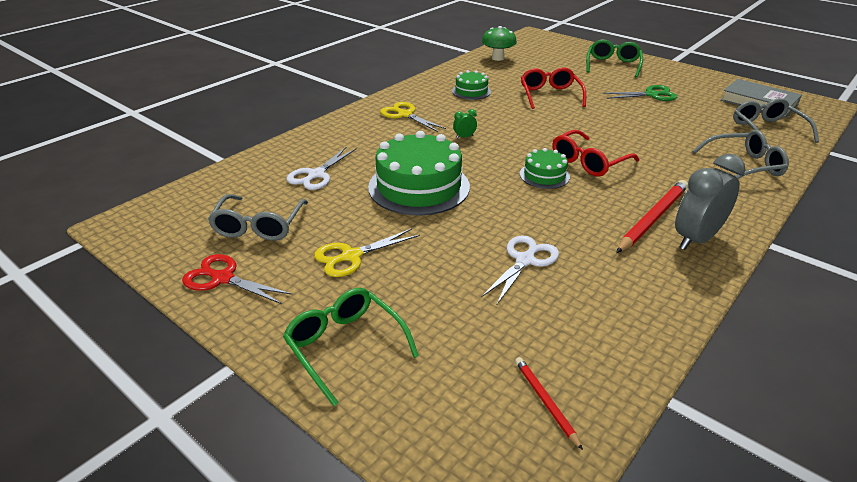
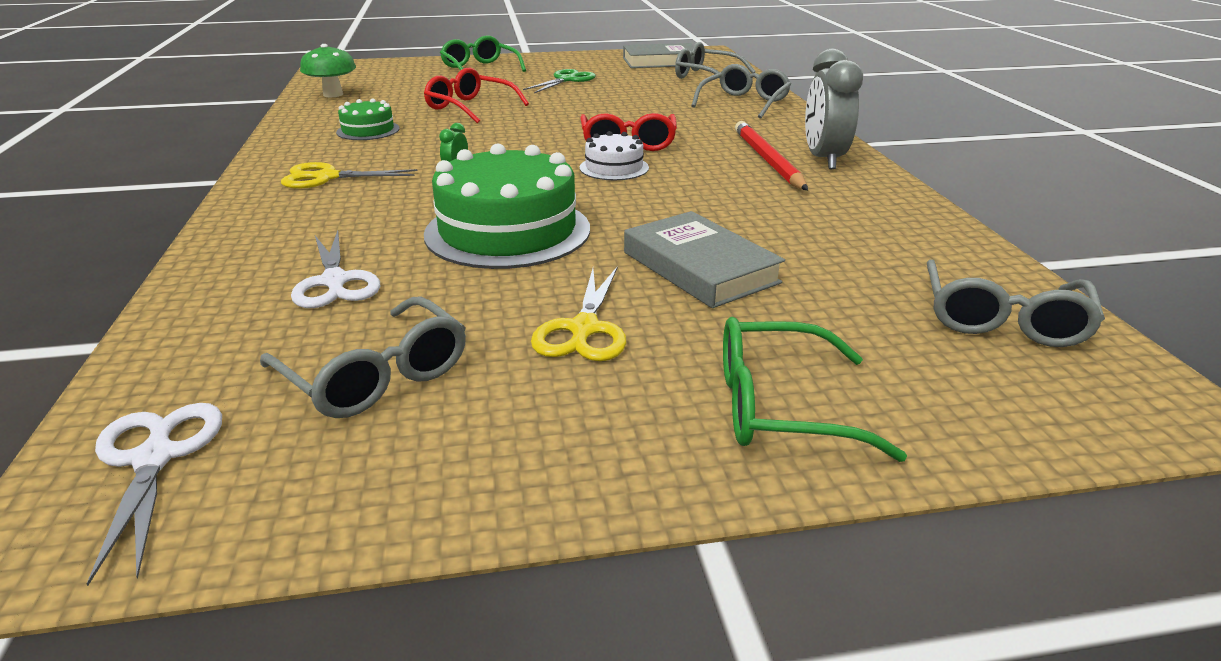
camera: 50 degrees left, 5 degrees down
red scissors [182,254,292,304] -> none
white scissors [481,235,559,304] -> white scissors moved to [87,403,222,586]
red pencil [515,357,583,450] -> grey glasses [927,259,1105,347]
green cake [520,148,570,189] -> white cake [580,131,649,180]
none -> grey book [624,211,785,308]

